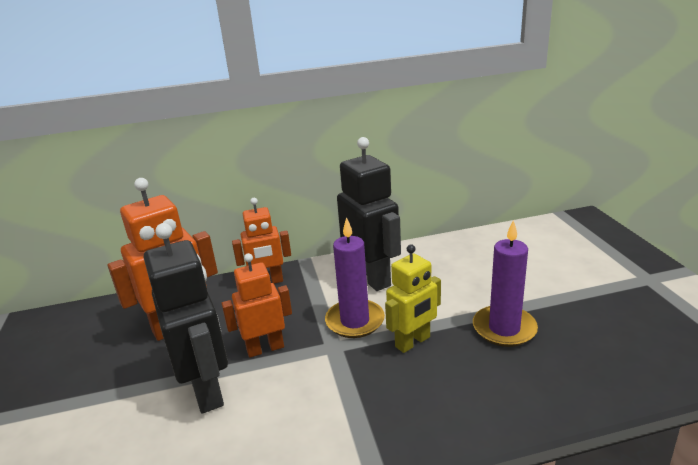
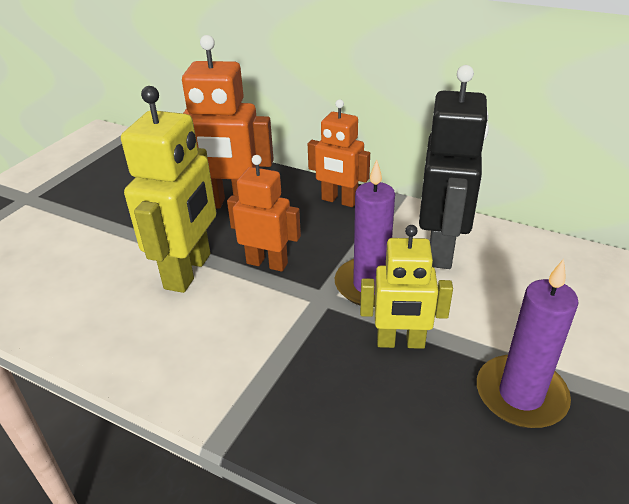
camera: 40 degrees right, 10 degrees up
black robot [144,223,228,414] -> yellow robot [121,86,216,293]

